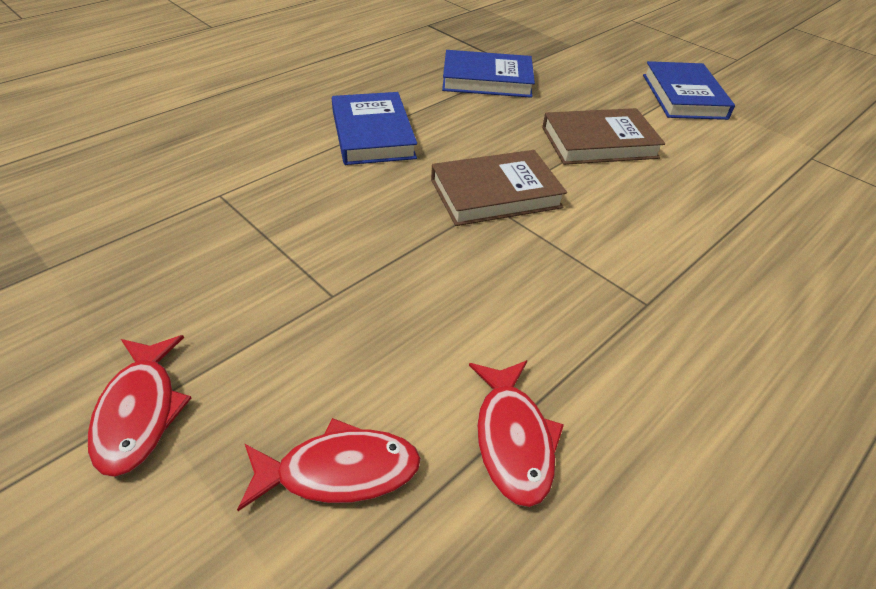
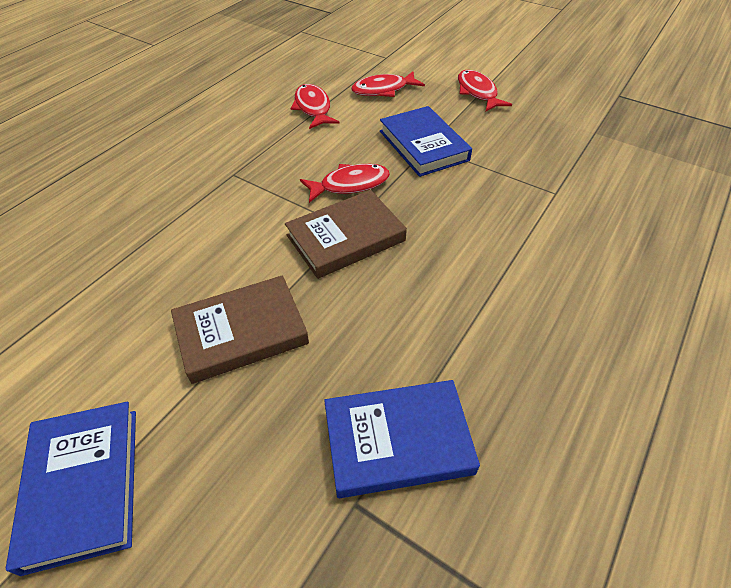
camera: 170 degrees right, 5 degrees up
blue book [332,92,417,165] -> blue book moved to [380,106,472,177]
none -> red fish [300,164,390,203]

